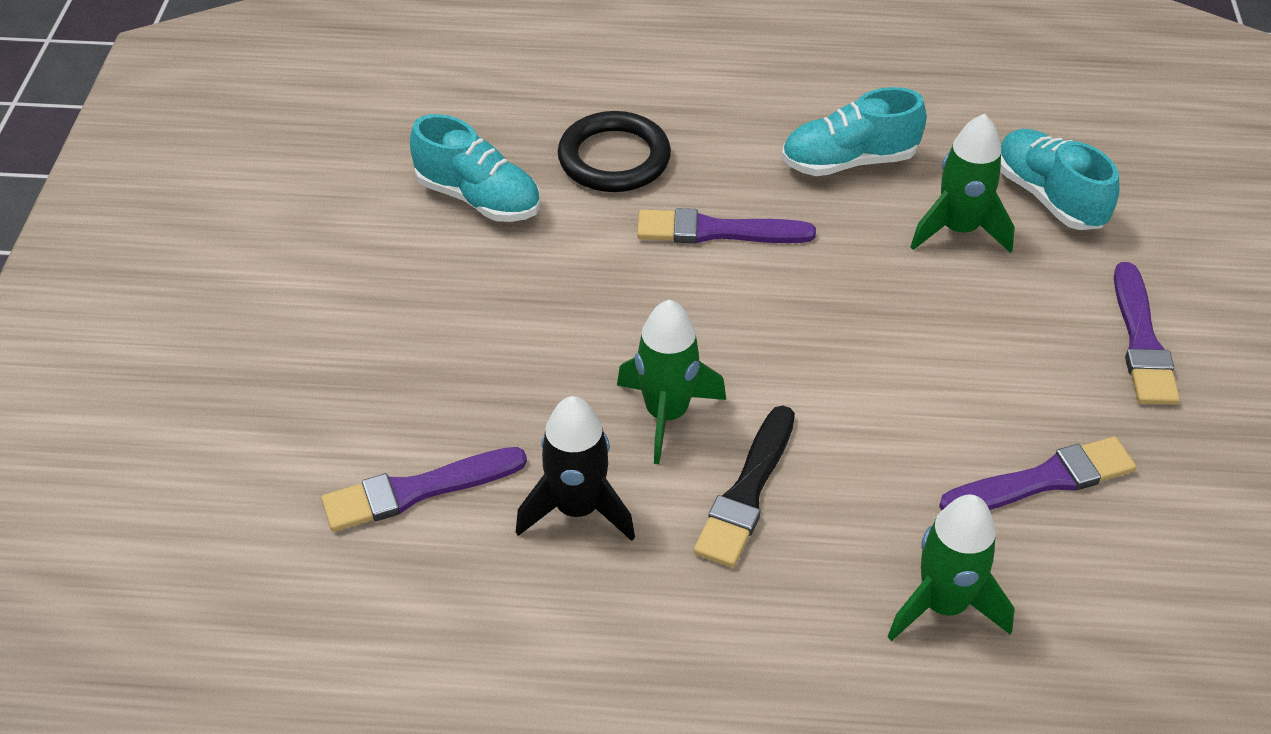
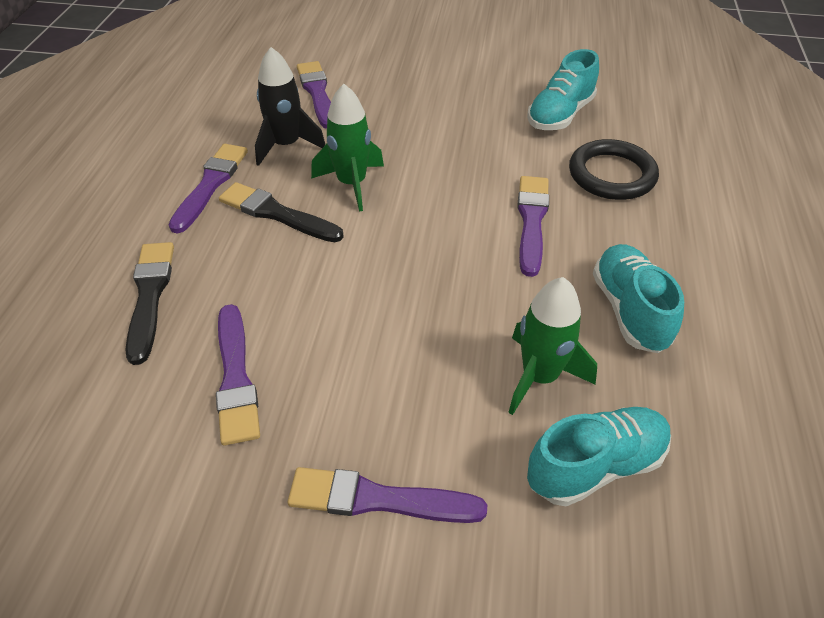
camera: 95 degrees right, 0 degrees up
green rocket [888,495,1015,641] -> black brush [125,242,174,365]
none -> purple brush [168,144,248,234]

